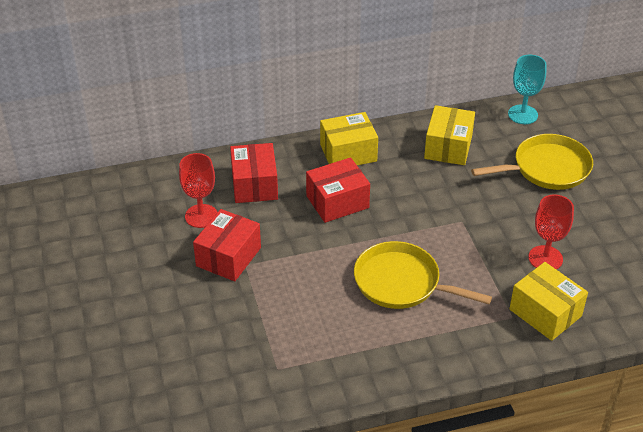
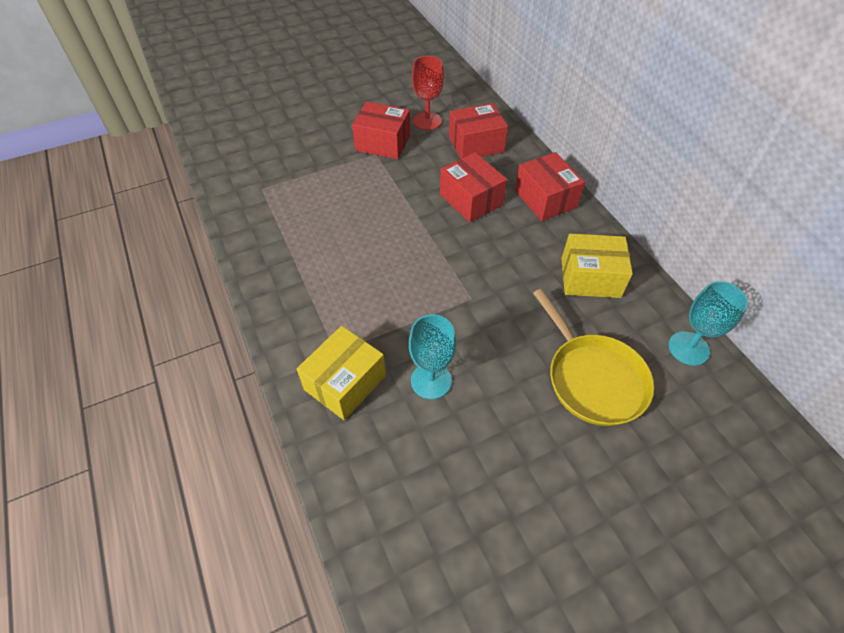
camera: 80 degrees right, 10 degrees up
yellow box [320,112,378,165] -> red box [515,152,585,221]
yellow pan [354,241,492,309] -> none
red goblet [528,194,574,269] -> turquoise goblet [409,314,456,399]

